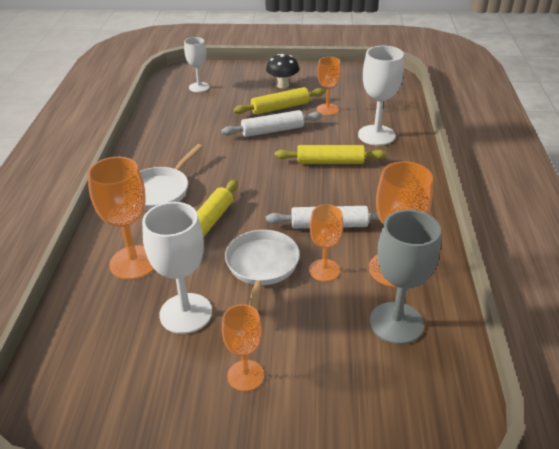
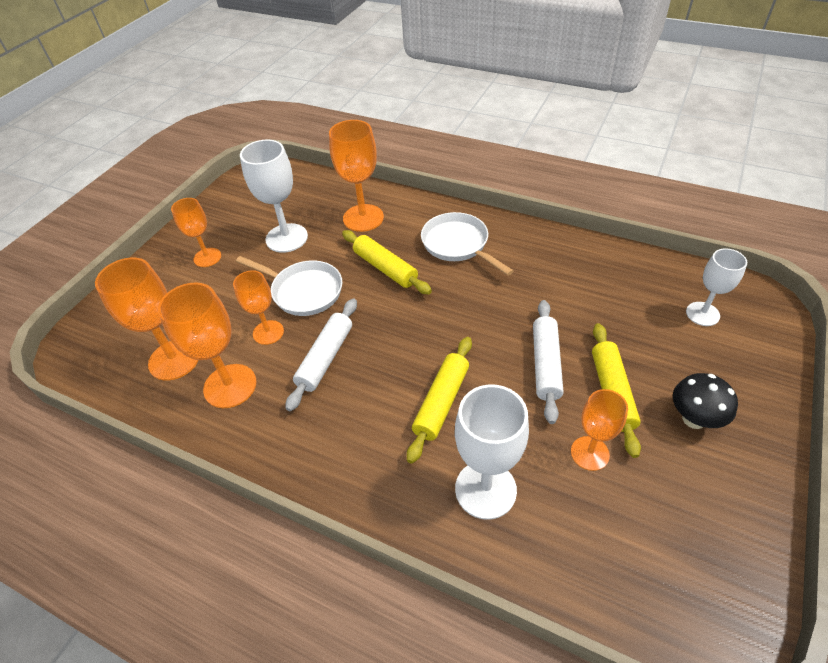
camera: 115 degrees right, 10 degrees up
grey goblet [370,210,441,344] -> orange goblet [95,258,199,380]

